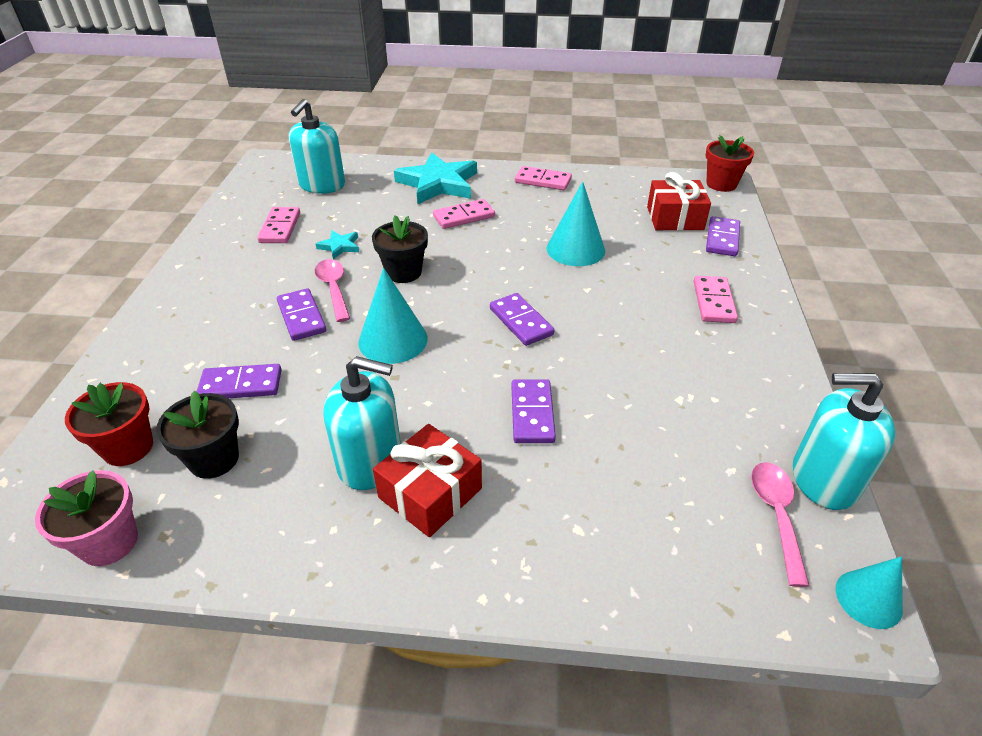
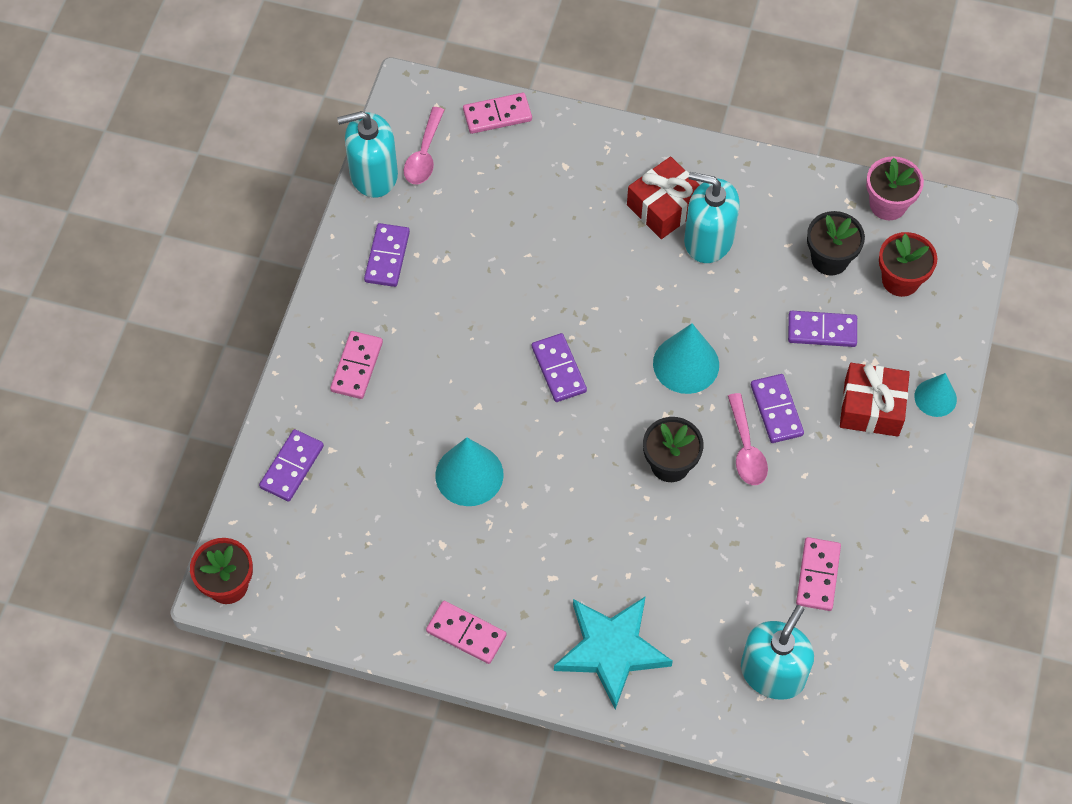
camera: 170 degrees left, 20 degrees up
turquoise star [316,230,359,259] -> none
pink domino [433,199,495,229] -> pink domino moved to [463,93,532,134]
purple domino [511,379,556,443] -> purple domino moved to [364,223,410,287]
red gift [647,172,711,231] -> red gift moved to [840,363,910,437]
turquoise soap dispenser [793,373,895,510] -> turquoise soap dispenser turned 150 degrees clockwise [337,111,398,198]
turquoise cone [835,556,903,629] -> turquoise cone moved to [914,373,957,417]

